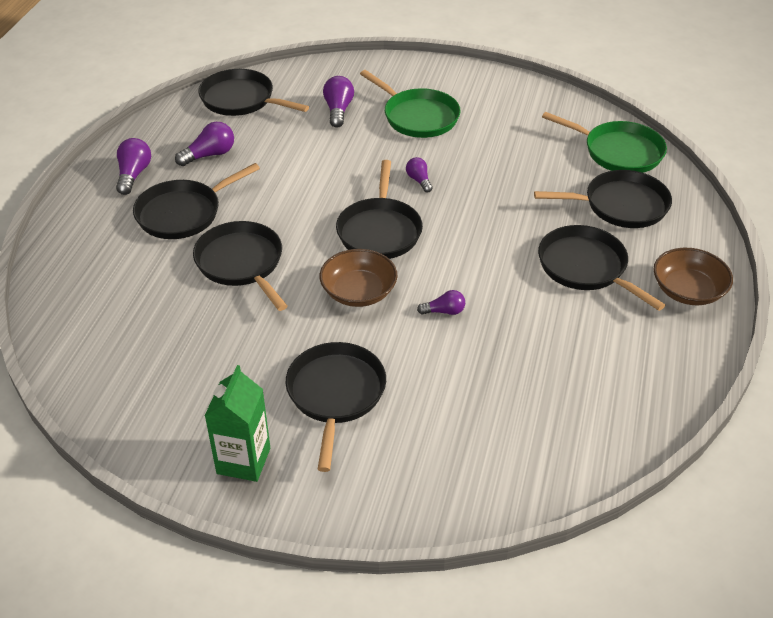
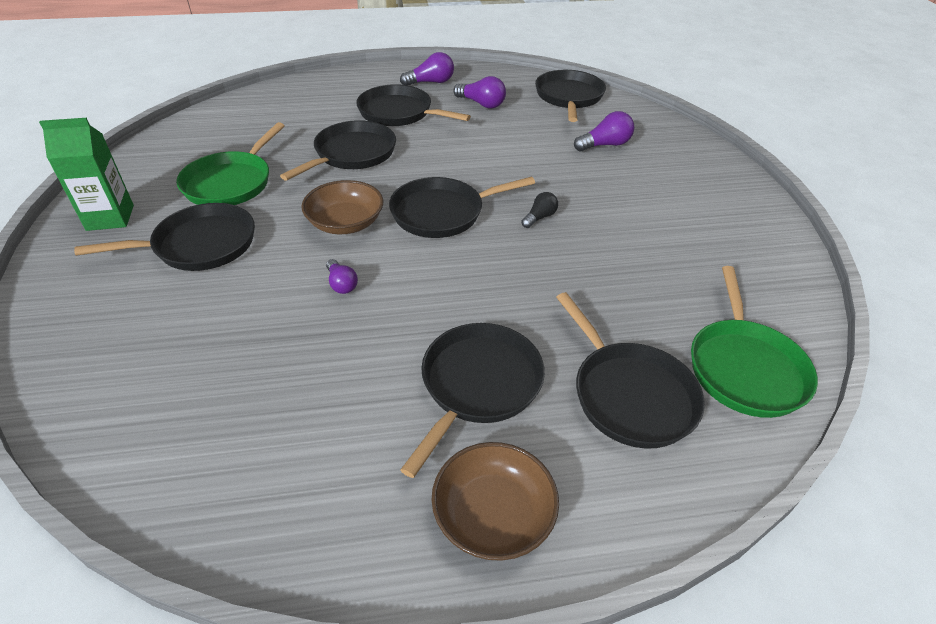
camera: 65 degrees right, 0 degrees up
green pan [360,70,461,138] -> green pan moved to [176,122,285,205]
purple light bulb [406,157,433,193] -> black light bulb [521,192,558,228]

